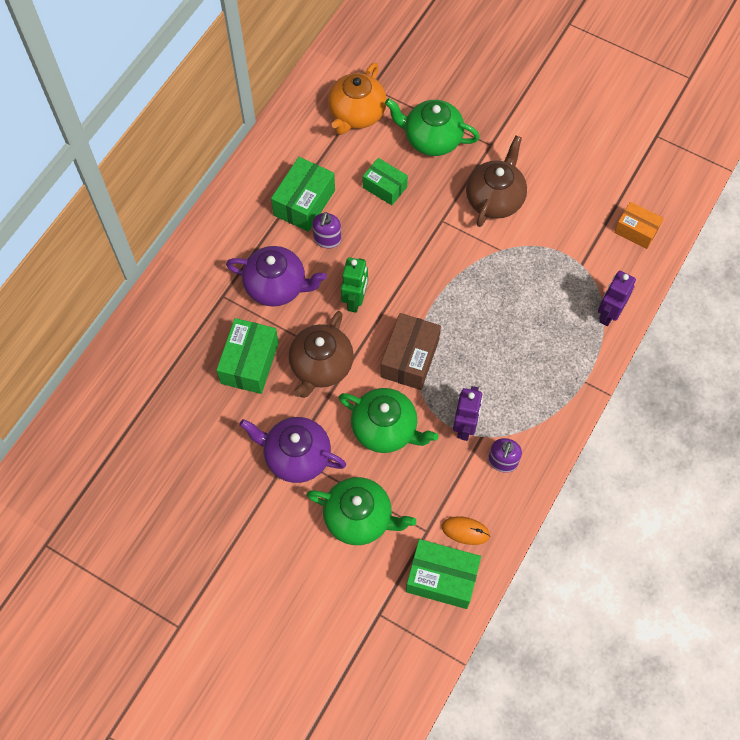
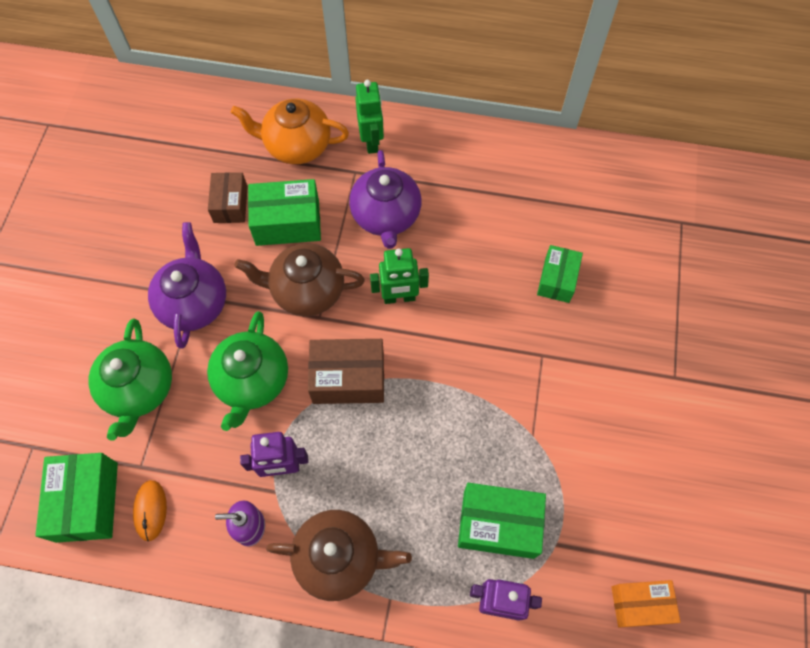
camera: 70 degrees right, 0 degrees up
green box [271,157,335,232] -> green box moved to [458,483,546,559]
purple soap dispenser [312,212,341,248] -> none
orange teapot [328,63,387,135] -> orange teapot moved to [231,99,349,164]
green teapot [385,98,479,156] -> none
brown teapot [466,136,527,227] -> brown teapot moved to [266,510,412,601]
orange box [614,202,664,249] -> orange box turned 75 degrees clockwise [612,580,681,628]
none -> brown box [208,172,248,223]
none -> green robot [355,80,384,154]

